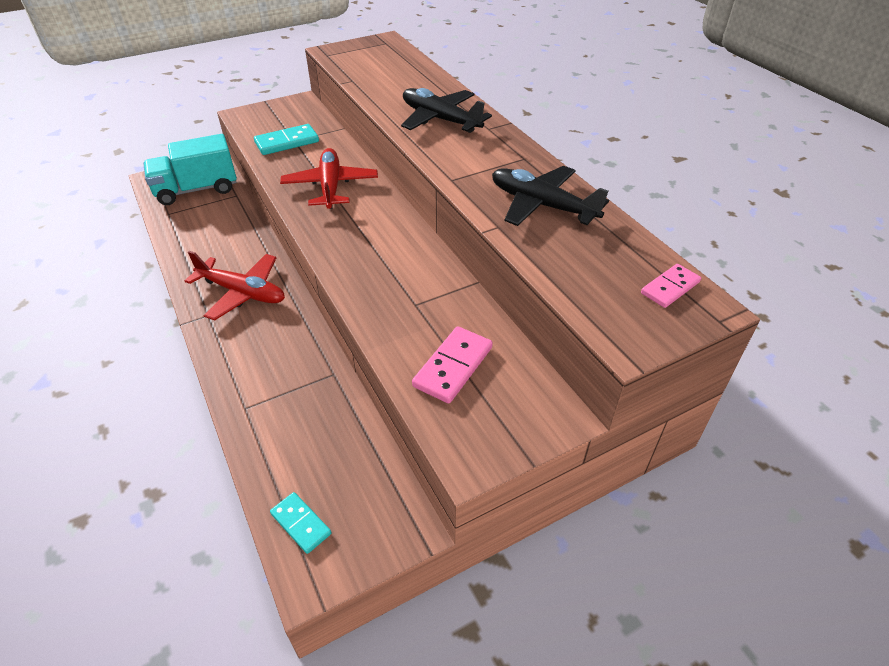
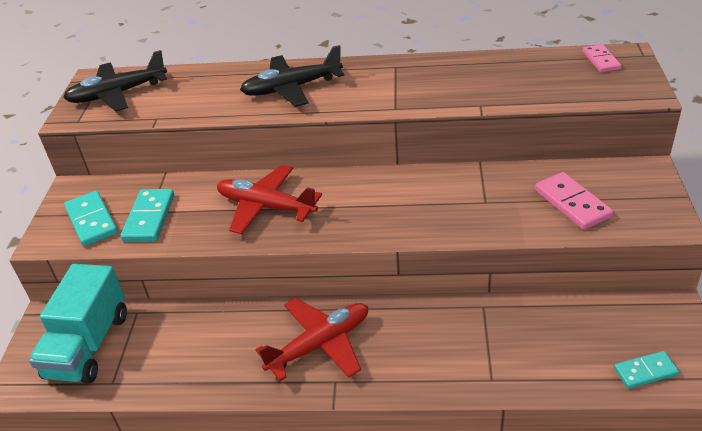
camera: 55 degrees left, 5 degrees down
black plane [492,166,609,226] -> black plane moved to [63,50,167,111]
none -> turquoise domino [64,191,118,247]

